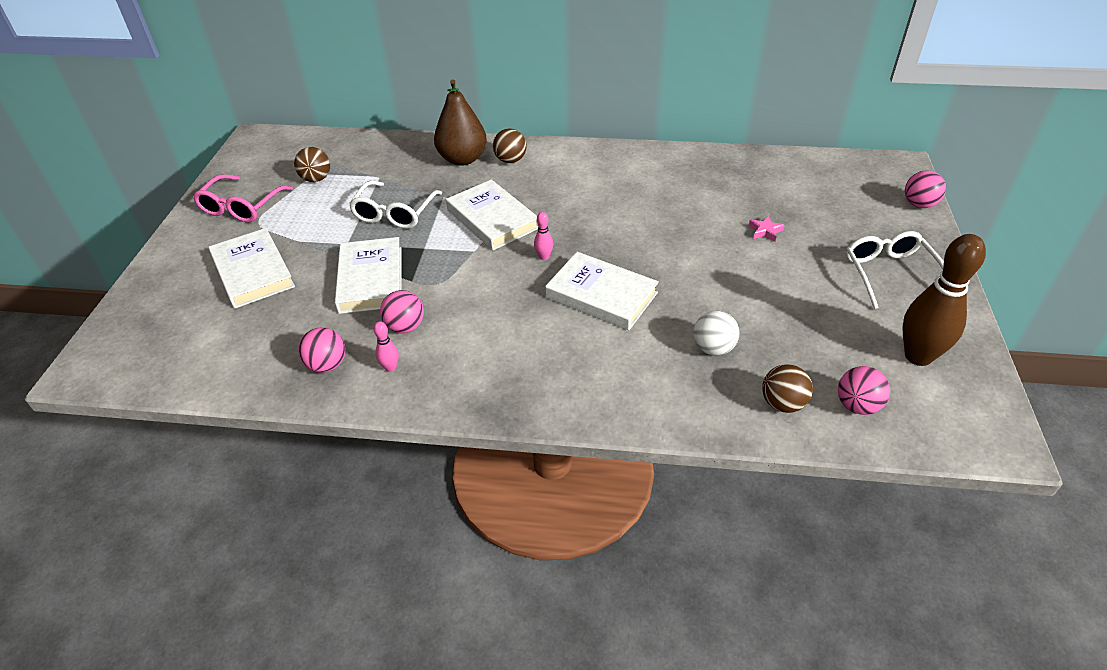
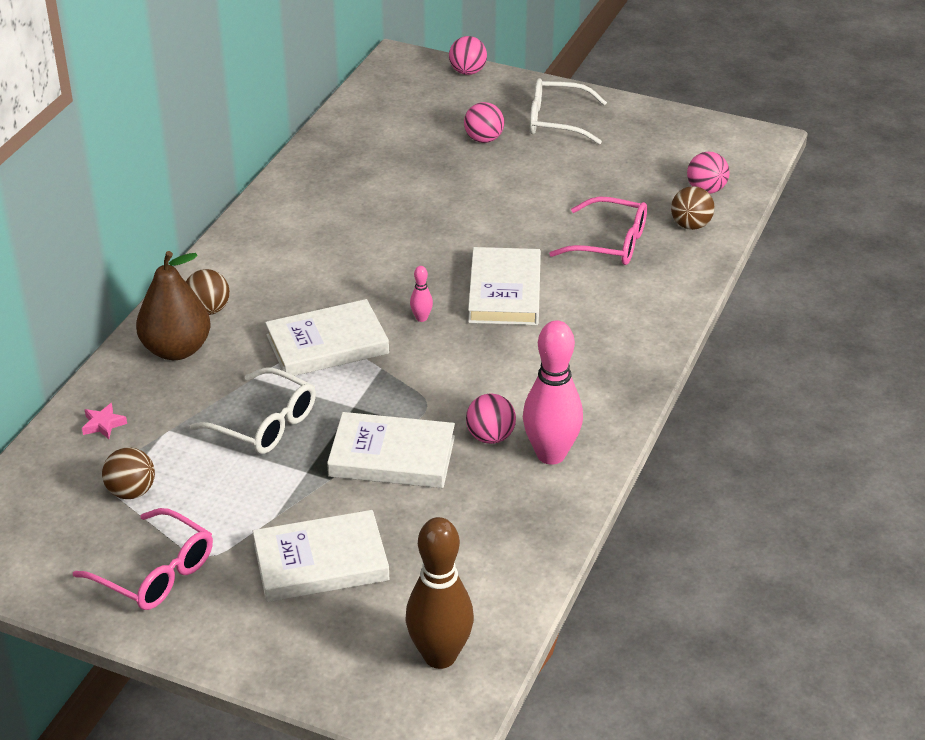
camera: 75 degrees left, 5 degrees down
pink ball [298,327,345,373] -> pink ball moved to [464,102,504,143]
pink bowling pin [374,322,399,372] -> pink bowling pin [523,320,583,465], size x2.38
white book [545,252,659,330] -> white book turned 45 degrees counterclockwise [468,247,541,325]
white ball [693,310,739,356] -> pink glasses [549,196,647,265]
pink star [749,216,785,242] -> pink star moved to [82,403,127,439]
brown bowling pin [902,234,986,366] -> brown bowling pin moved to [406,517,474,669]

